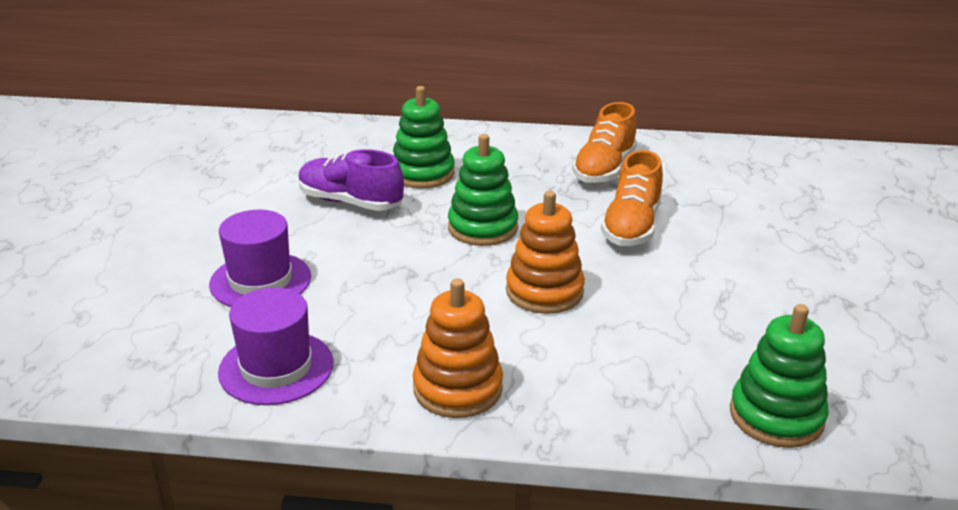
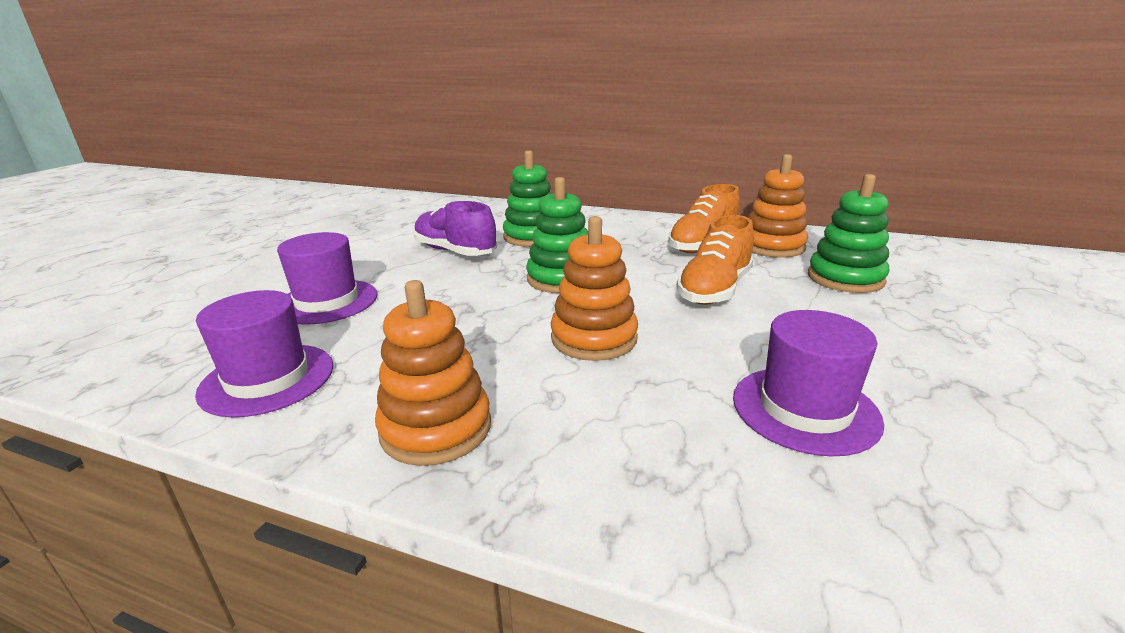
camera: 15 degrees right, 5 degrees down
green stacking toy [730,304,828,448] -> green stacking toy moved to [808,174,889,293]
none -> purple hat [733,310,884,456]
none -> orange stacking toy [748,154,808,258]

